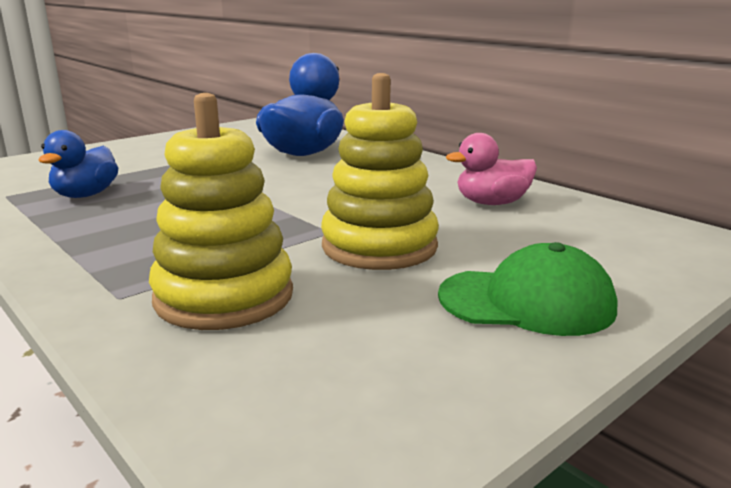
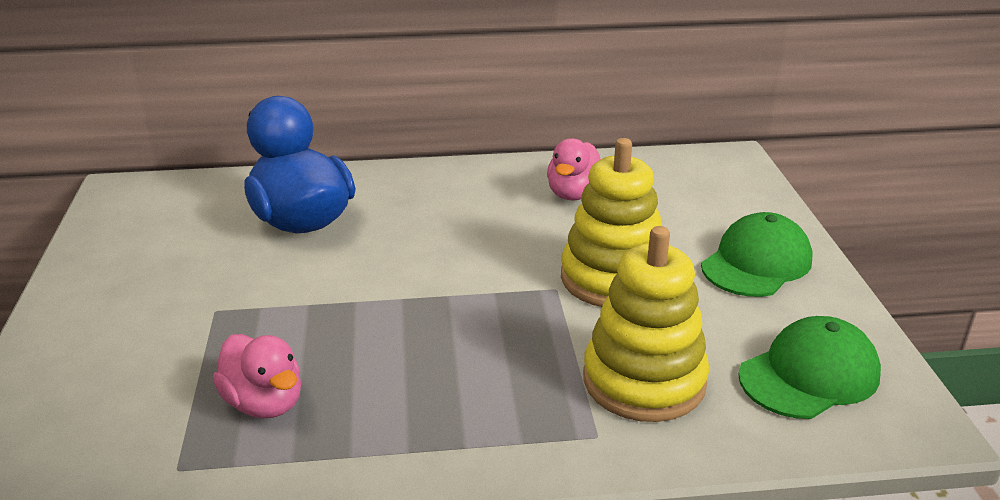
camera: 55 degrees left, 10 degrees up
blue duck [39,130,118,198] -> pink duck [213,334,301,418]
none -> green cap [738,316,881,419]

